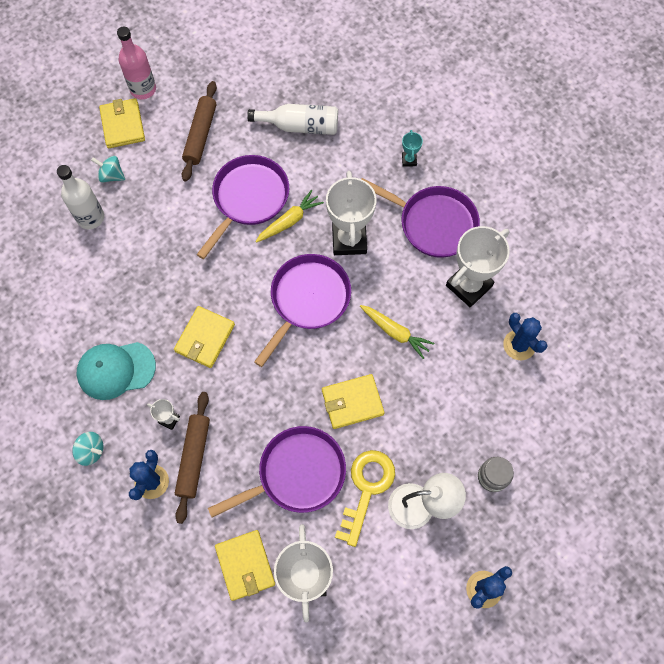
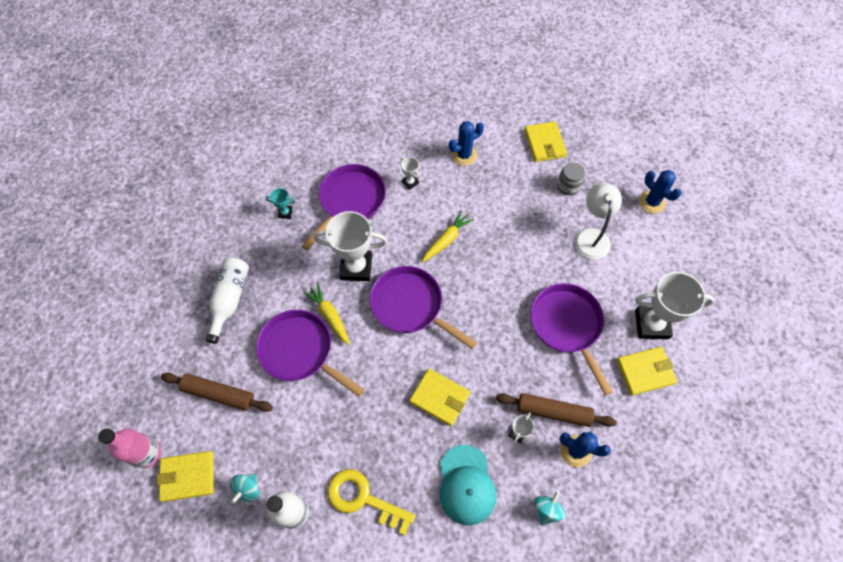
camera: 85 degrees left, 5 degrees down
yellow wallet [322,374,385,429] -> yellow wallet moved to [524,122,567,162]
yellow key [335,450,395,547] -> yellow key moved to [328,469,415,535]
white trophy [446,226,510,307] -> white trophy [401,157,420,190], size x0.44

